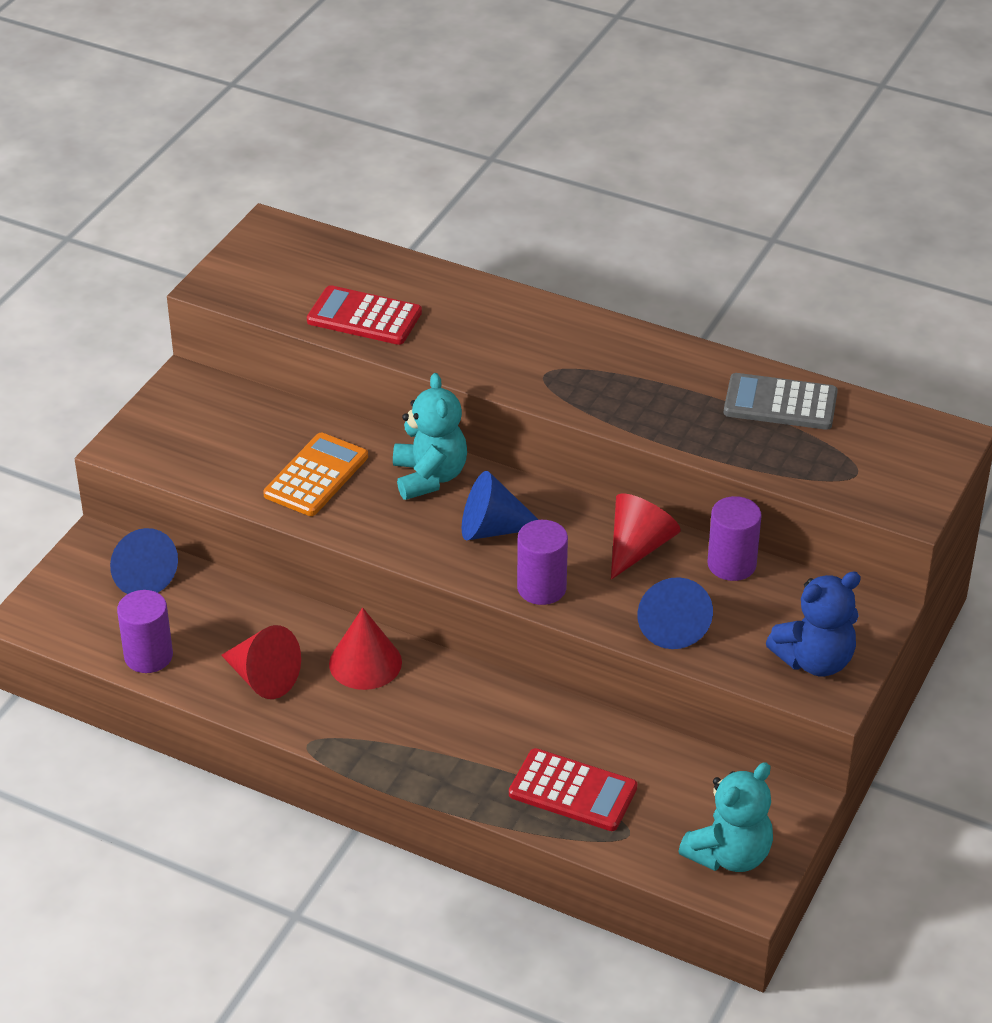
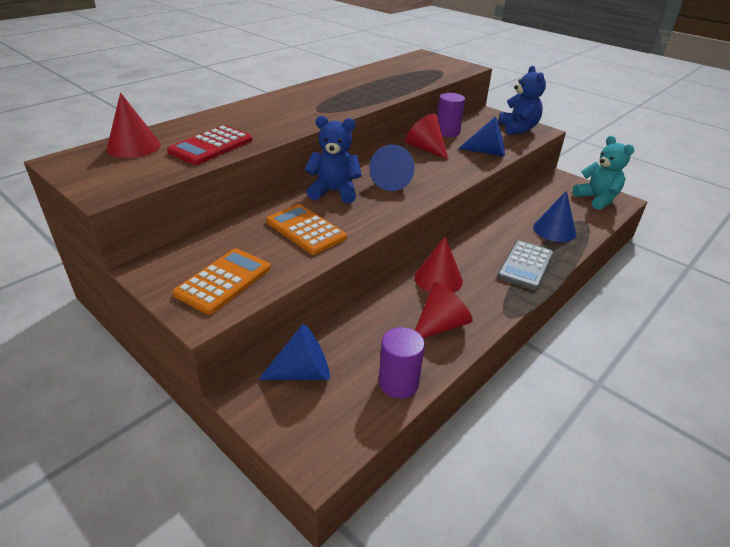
camera: 75 degrees left, 5 degrees down
turquoise teddy bear [393,373,467,500] -> blue teddy bear [304,116,362,203]
red calculator [509,748,637,831] -> blue cone [533,191,576,242]
purple cylinder [517,520,568,605] -> none
grey calculator [724,373,838,430] -> grey calculator moved to [497,240,554,291]
none -> red cone [106,93,161,158]
none -> orange calculator [173,248,271,315]

